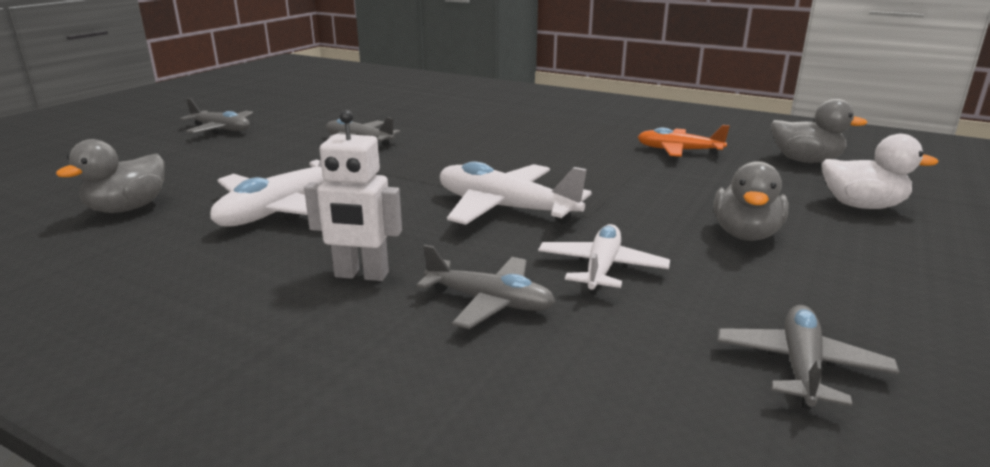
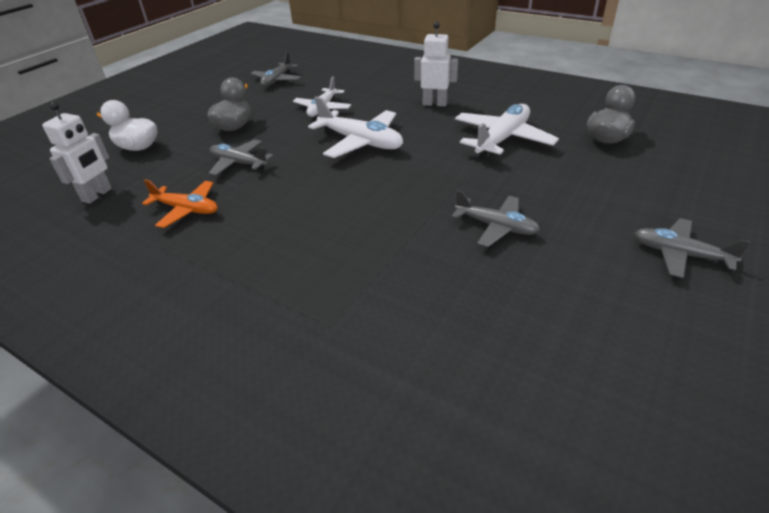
camera: 175 degrees left, 15 degrees up
grey plane [417,245,556,329] -> grey plane moved to [209,139,273,176]
grey duck [771,99,868,163] -> white robot [42,102,112,204]

